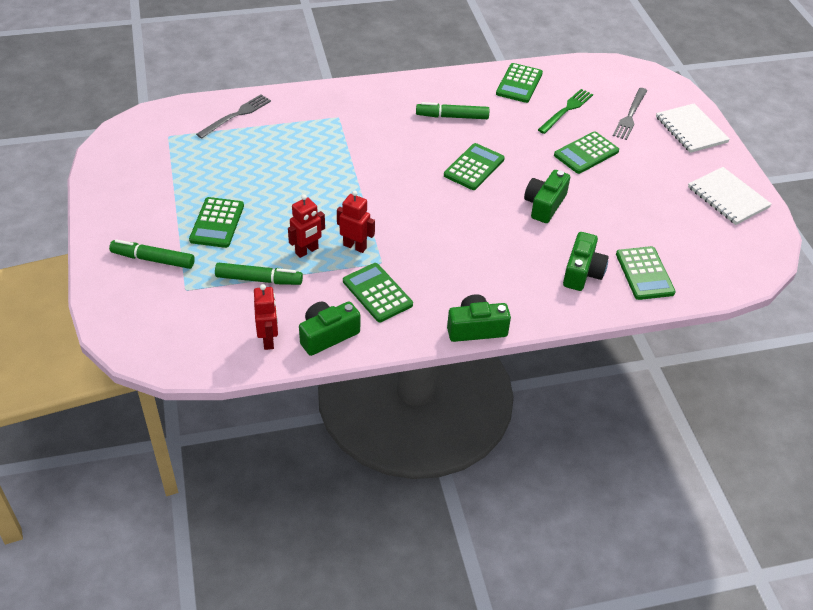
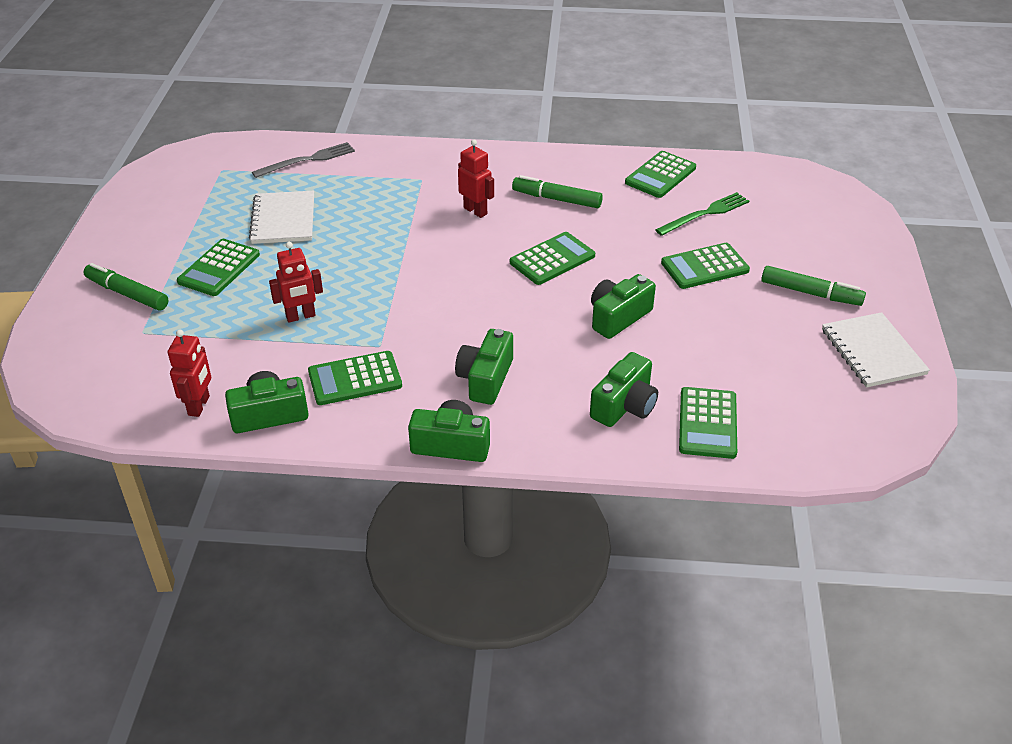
camera: 20 degrees right, 5 degrees down
green marker [215,263,303,285] -> green marker moved to [761,266,866,306]
red robot [337,190,375,253] -> red robot moved to [458,140,494,218]
green calculator [343,263,413,322] -> green calculator turned 90 degrees counterclockwise [308,351,402,405]
grey fork [613,88,647,140] -> none
white notebook [656,103,730,153] -> white notebook moved to [249,191,314,244]
none -> green camera [455,329,513,405]

